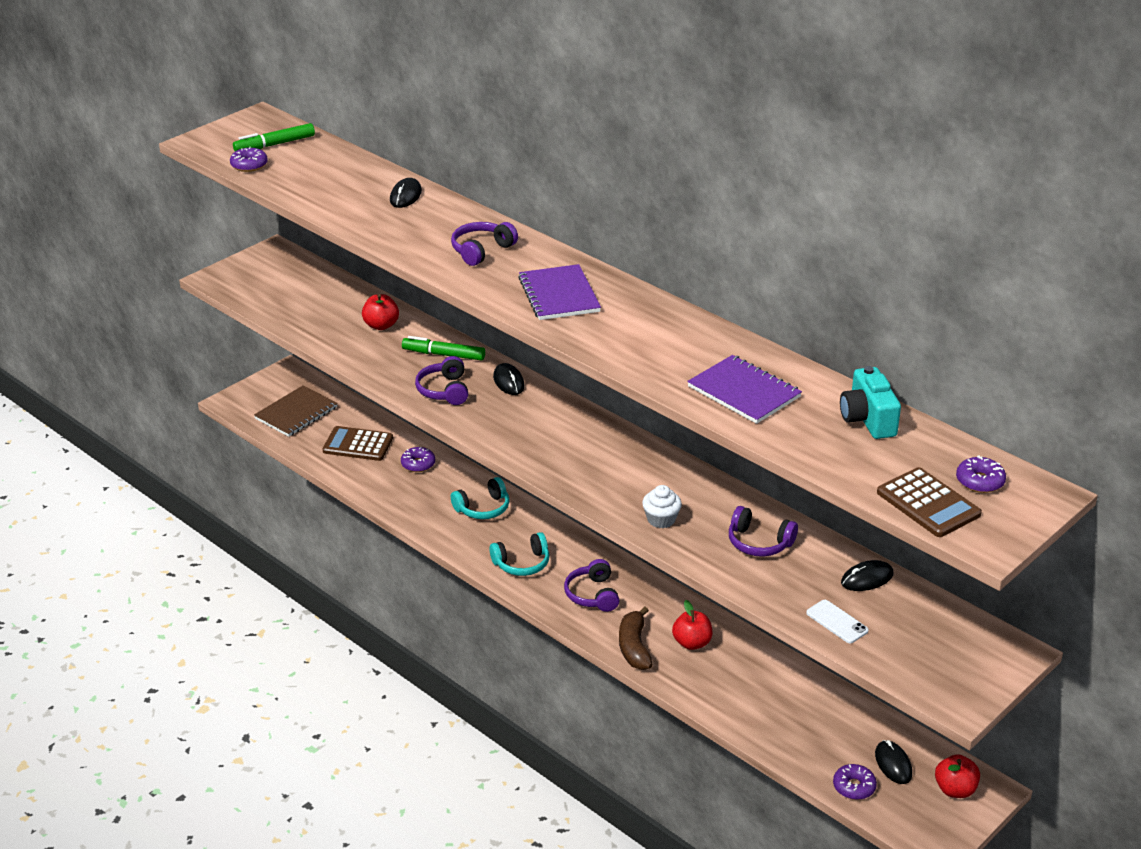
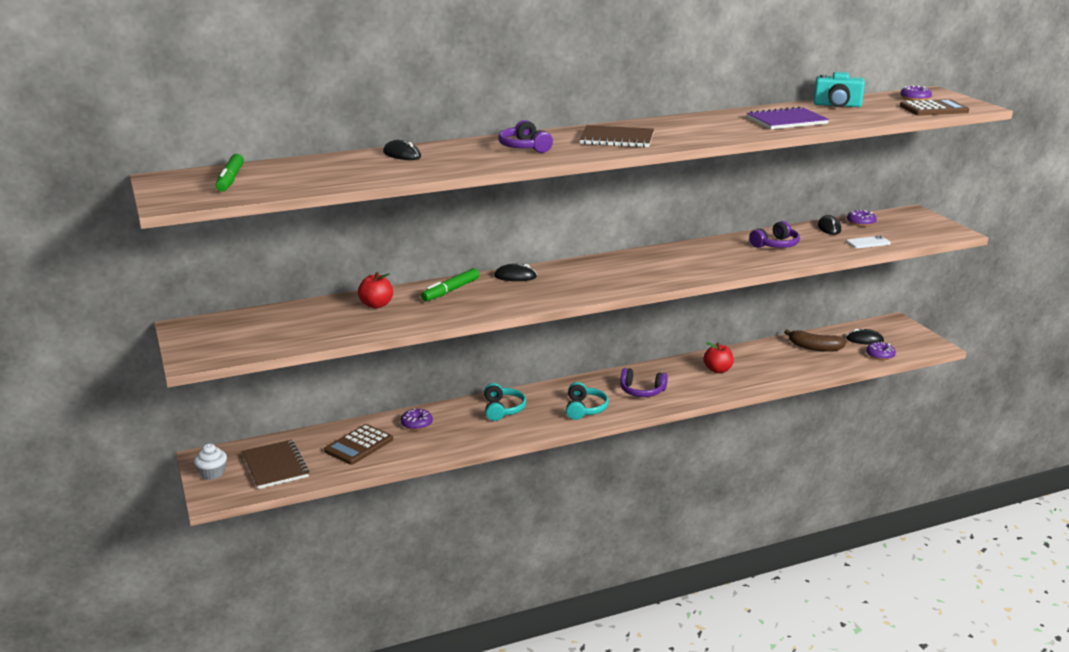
camera: 65 degrees left, 10 degrees down
purple donut [230,147,268,172] -> purple donut moved to [847,210,877,226]
purple headphones [415,356,468,405] -> none
purple notebook [518,264,601,320] -> brown notebook [580,125,654,148]
brown banana [619,606,653,670] -> brown banana moved to [784,329,846,352]
white cupcake [642,485,682,528] -> white cupcake moved to [194,444,227,480]
red apple [935,754,980,798] -> none

